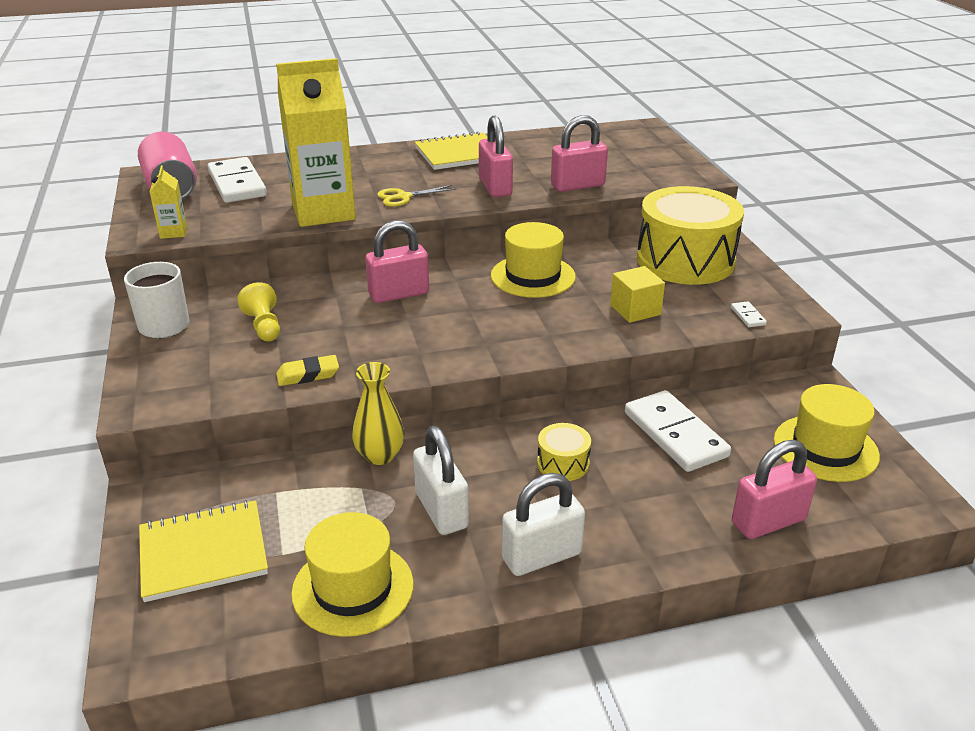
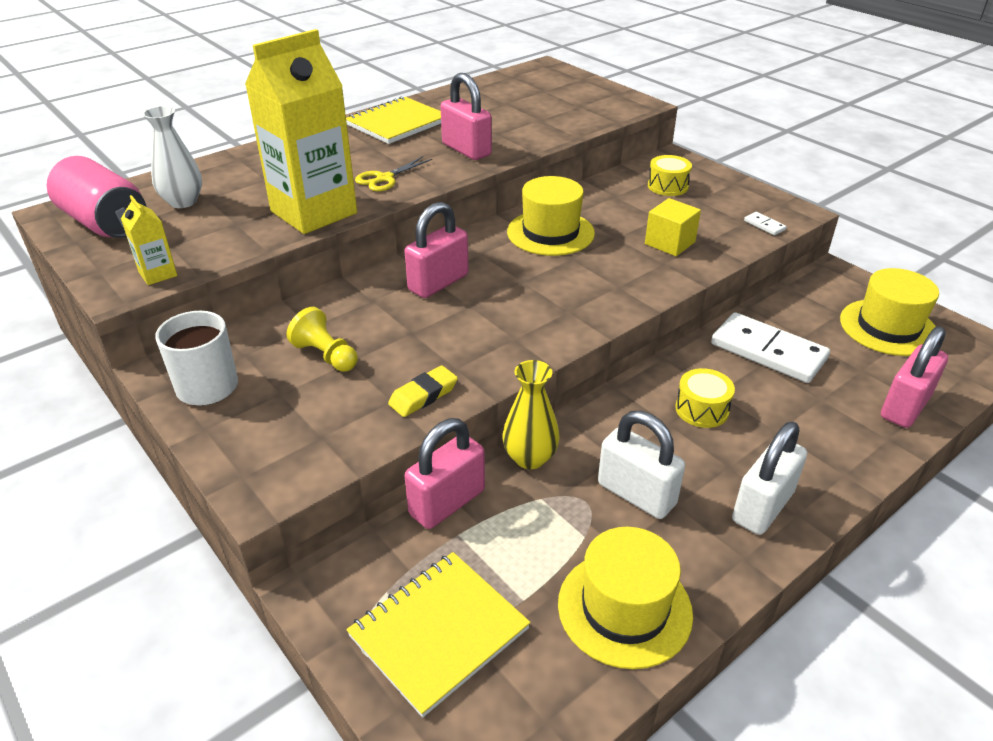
camera: 25 degrees left, 5 degrees up
white domino [208,157,267,203] -> white vase [143,106,202,208]
pink padlock [551,115,608,192] -> pink padlock moved to [405,418,485,529]
yellow drum [637,186,744,285] -> yellow drum [648,155,692,196], size x0.43

